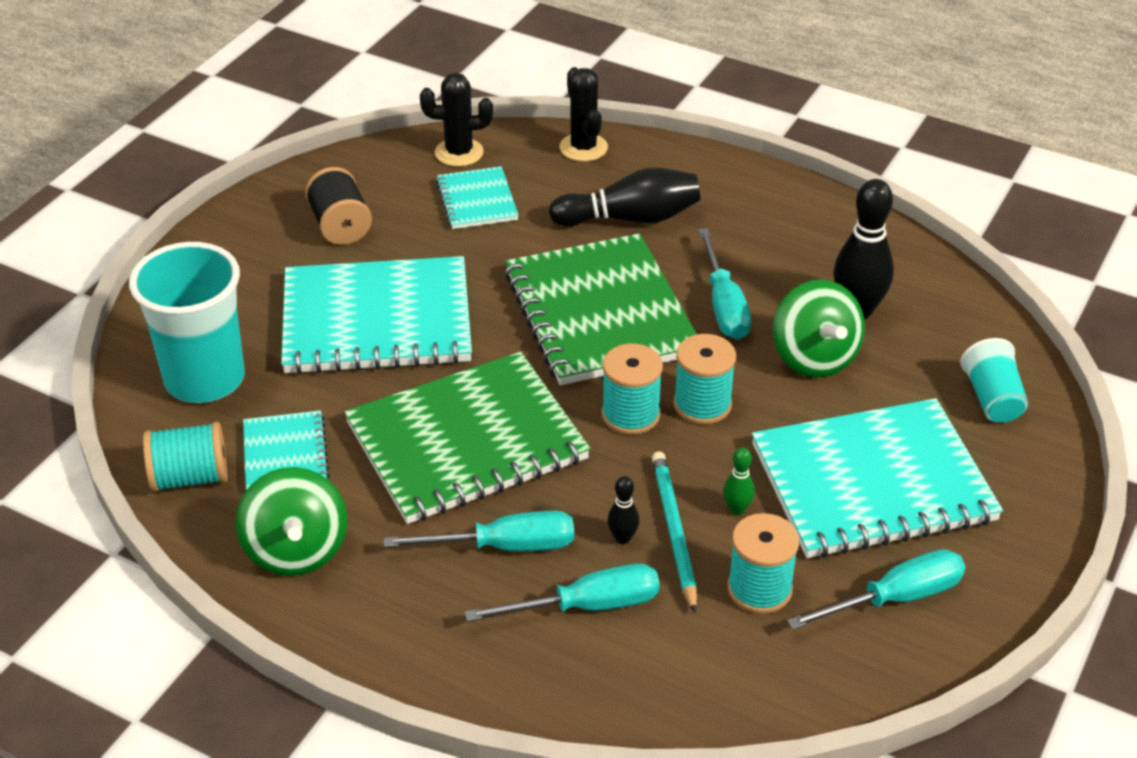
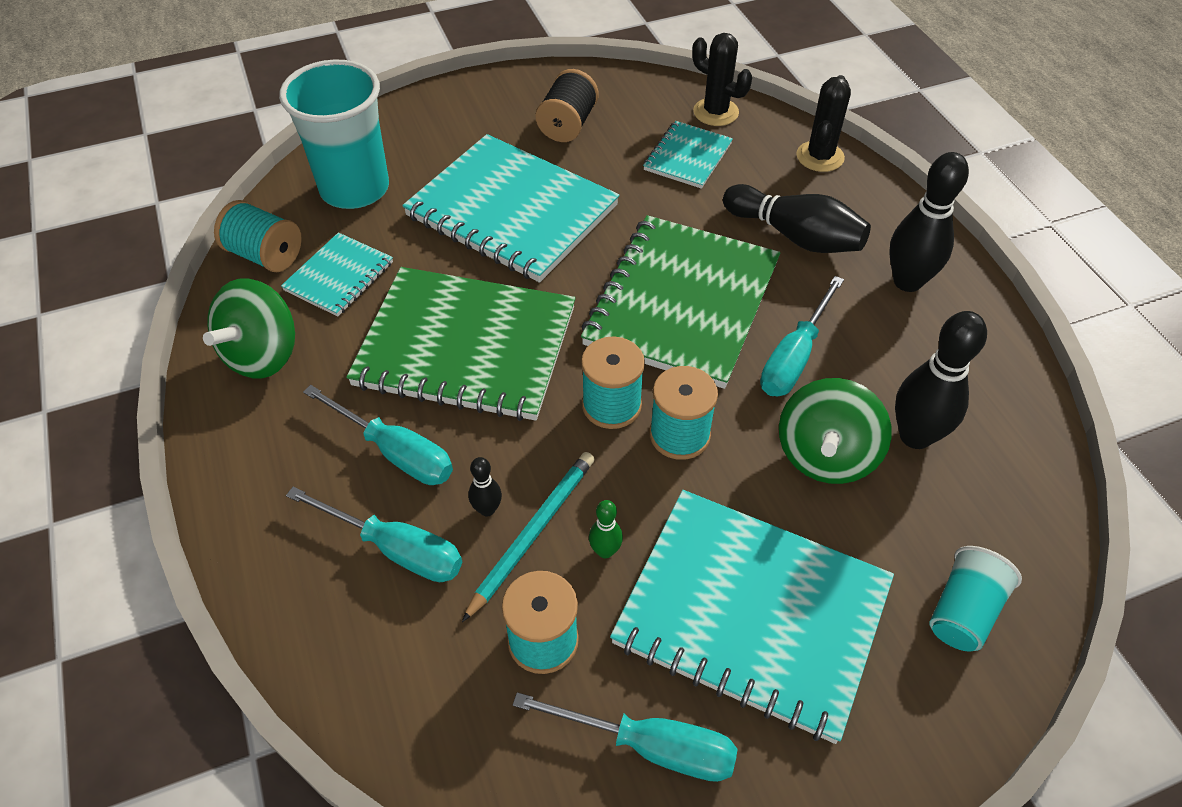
camera: 40 degrees right, 10 degrees up
none -> black bowling pin [889,152,969,292]

